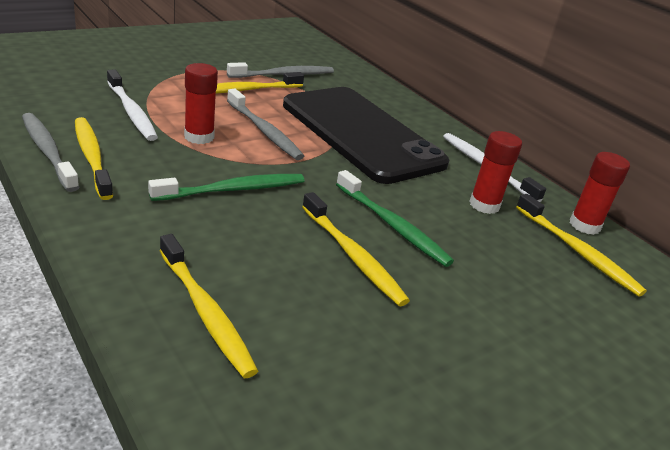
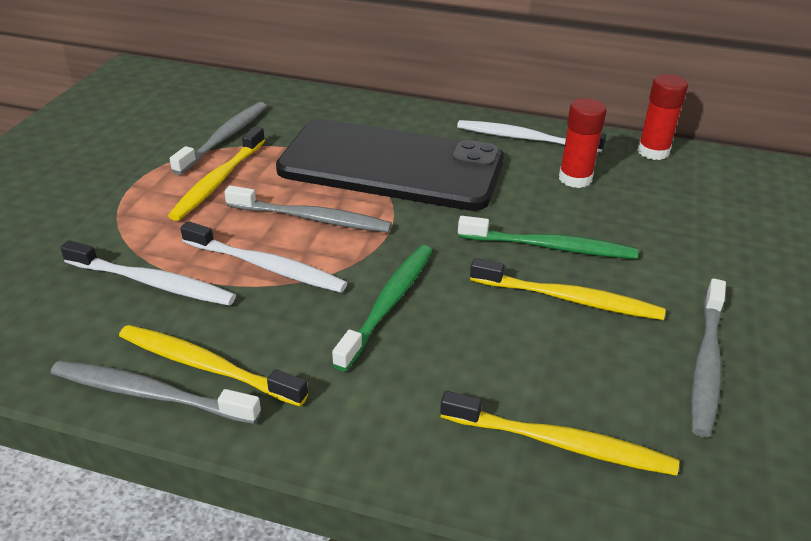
camera: 35 degrees left, 5 degrees up
red glue stick [184,63,218,144] -> white toothbrush [180,221,347,293]
yellow toothbrush [516,194,647,297] -> none
none -> grey toothbrush [691,278,726,437]

